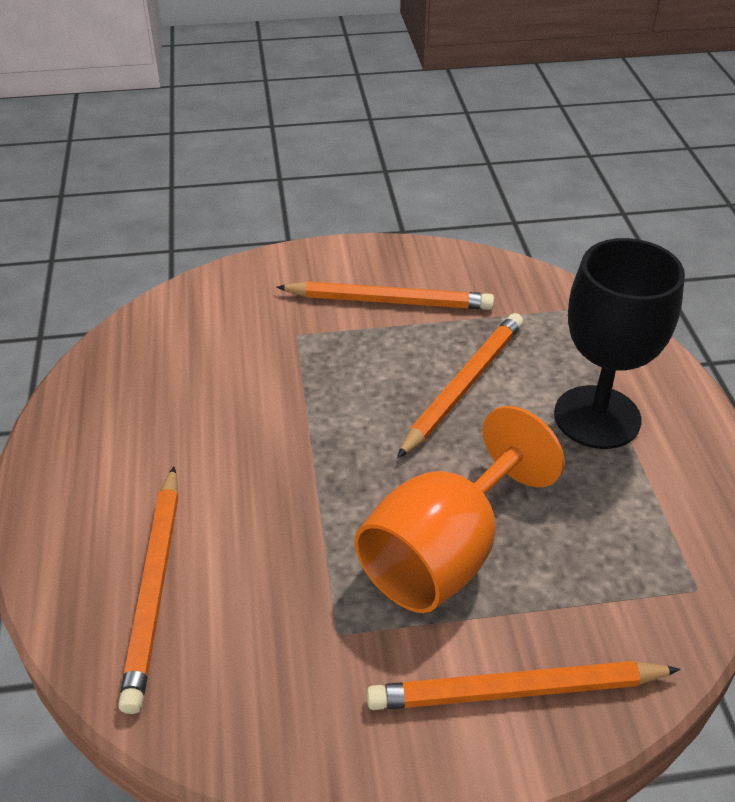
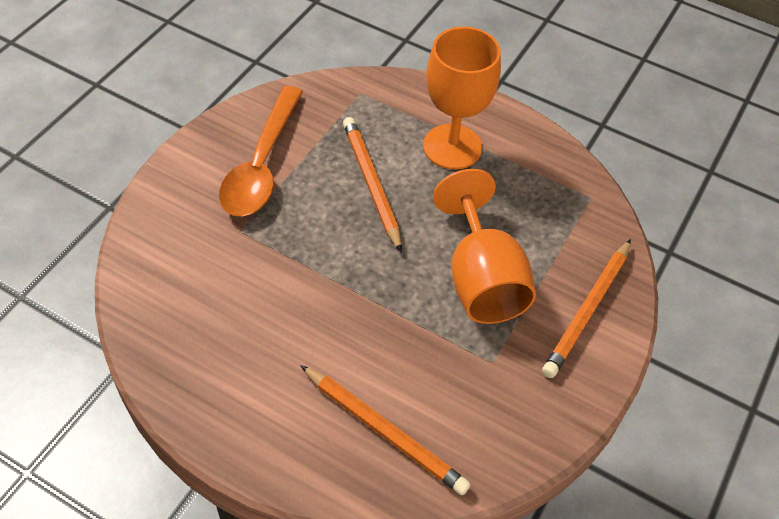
camera: 55 degrees left, 10 degrees up
orange pencil [276,281,494,310] -> orange spoon [219,86,303,216]
black goblet [554,238,685,449] -> orange goblet [423,27,501,170]

